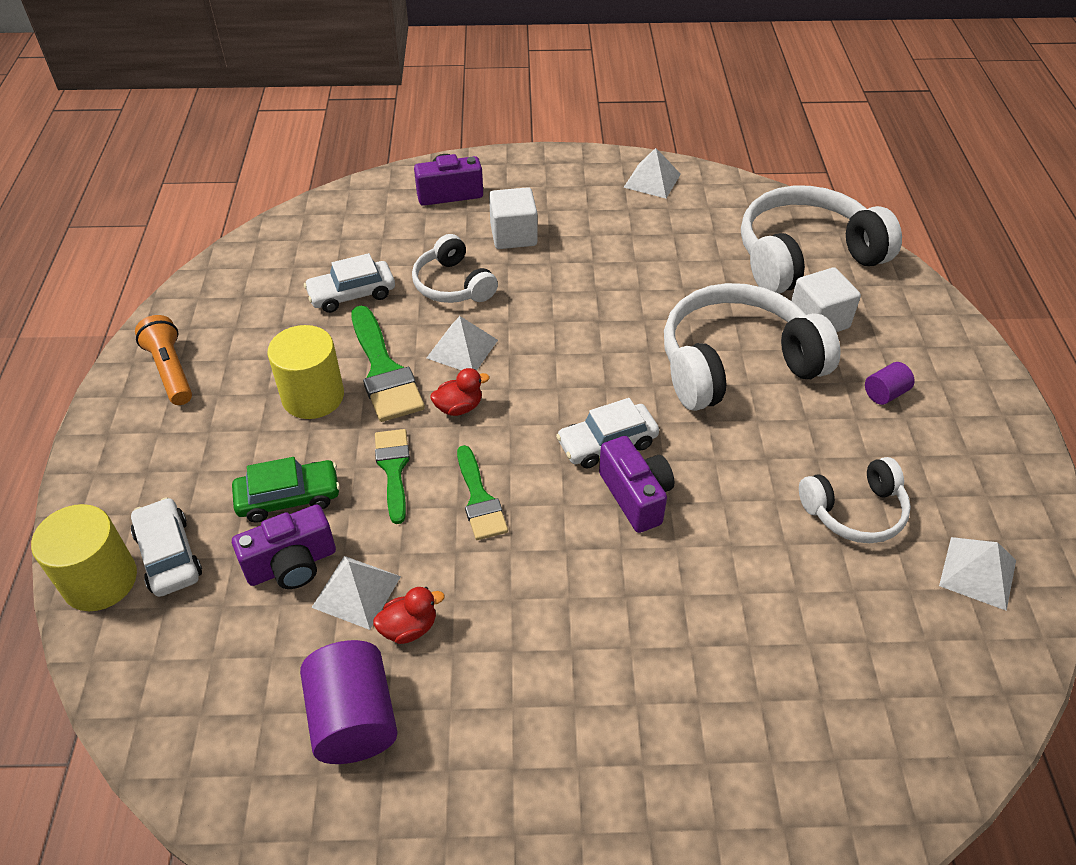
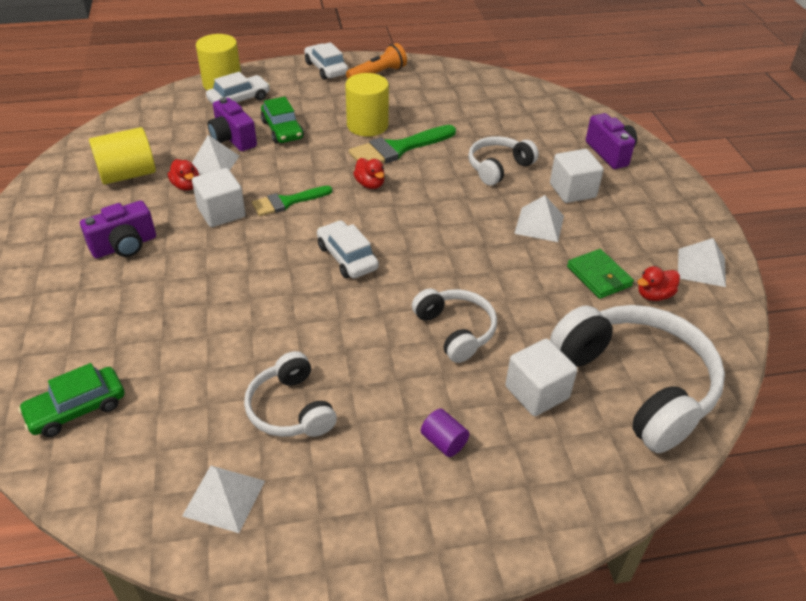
camera: 80 degrees right, 5 degrees down
purple cylinder [300,640,398,764] -> yellow cylinder [89,127,156,185]
white car [304,253,395,313] -> white car moved to [304,42,348,80]
green brush [375,429,410,524] -> none
white pyramid [427,316,498,371] -> white pyramid moved to [514,195,564,242]
purple camera [599,436,674,533] -> purple camera moved to [80,201,156,258]
white headphones [664,283,840,411] -> white headphones [412,289,497,363], size x0.56
none -> green car [18,363,125,437]
none -> white cube [192,168,246,227]
none -> green wallet [567,249,634,299]
none -> red duck [637,266,680,301]

